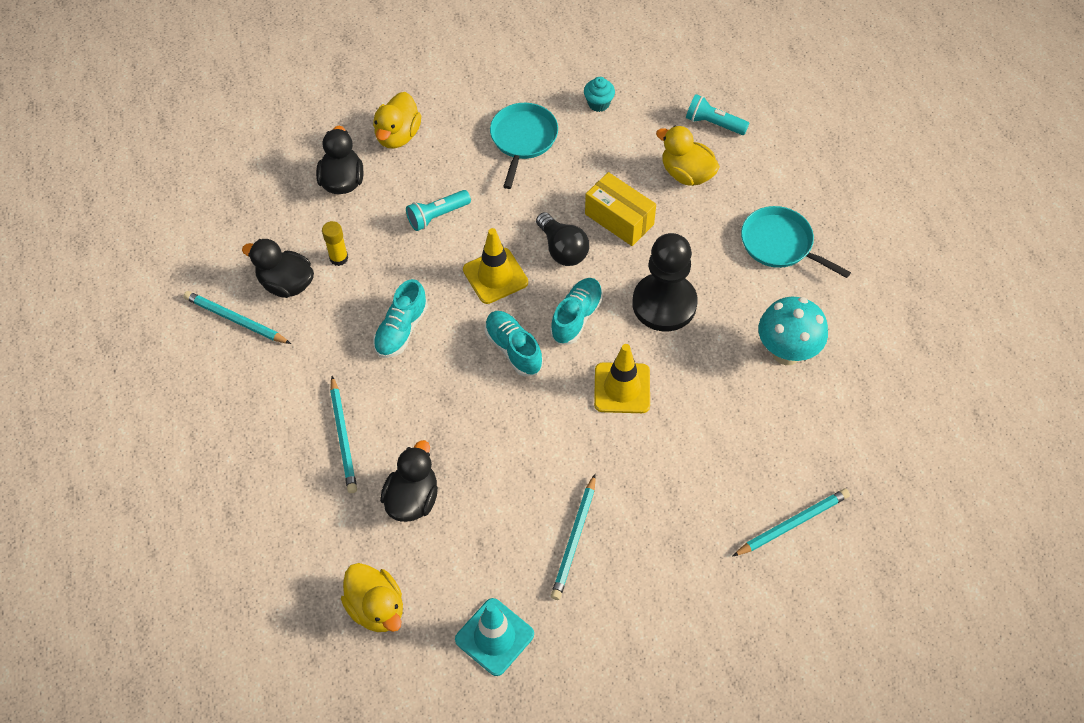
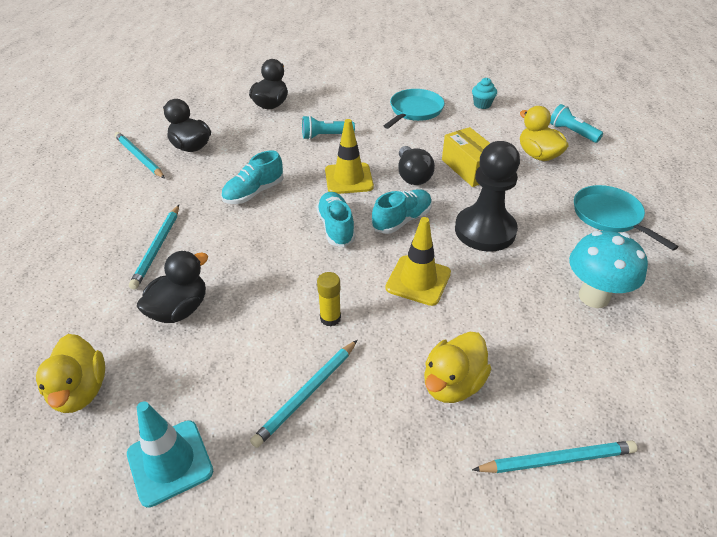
camera: 20 degrees right, 15 degrees down
yellow glue stick [322,221,348,266] -> yellow glue stick moved to [317,272,341,326]
yellow duck [373,92,422,148] -> yellow duck moved to [424,332,491,403]

